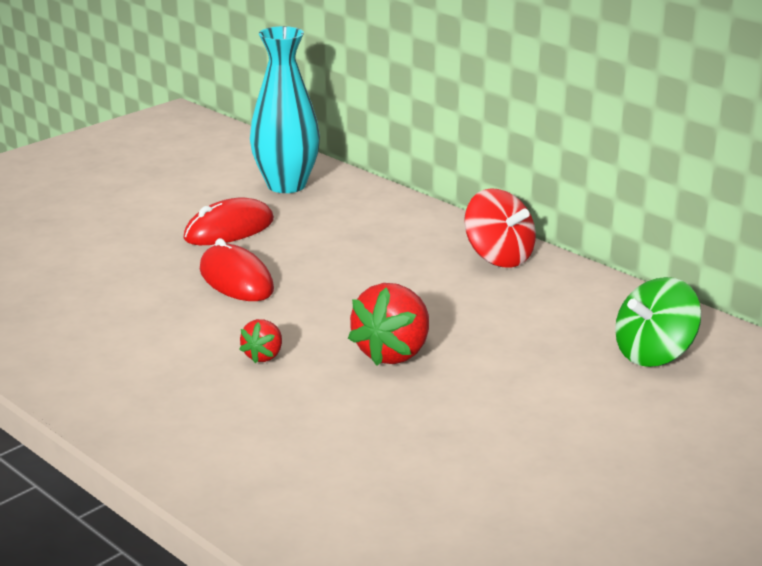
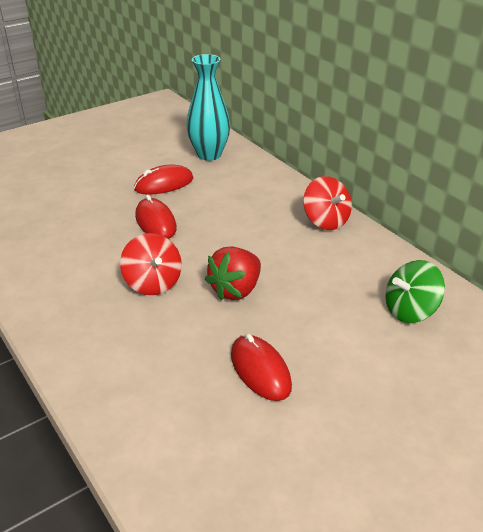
camera: 10 degrees right, 10 degrees up
red strawberry [239,319,282,363] -> red spinning top [120,233,182,295]
none -> red mouse [231,334,292,401]

